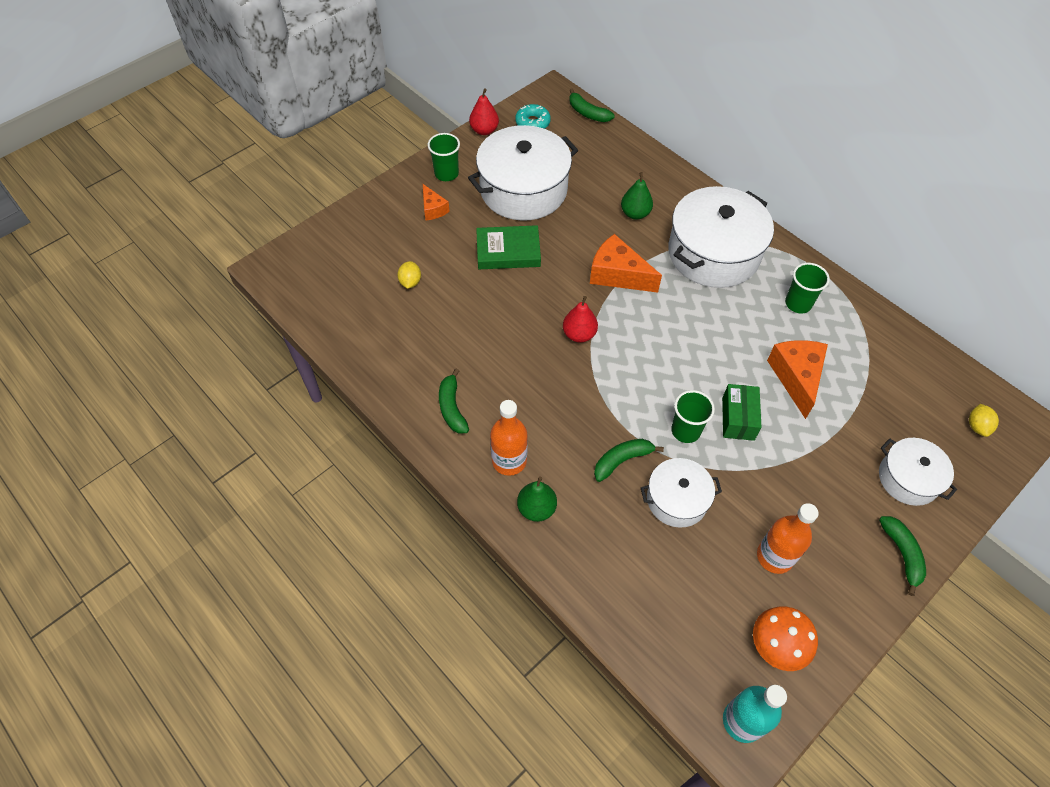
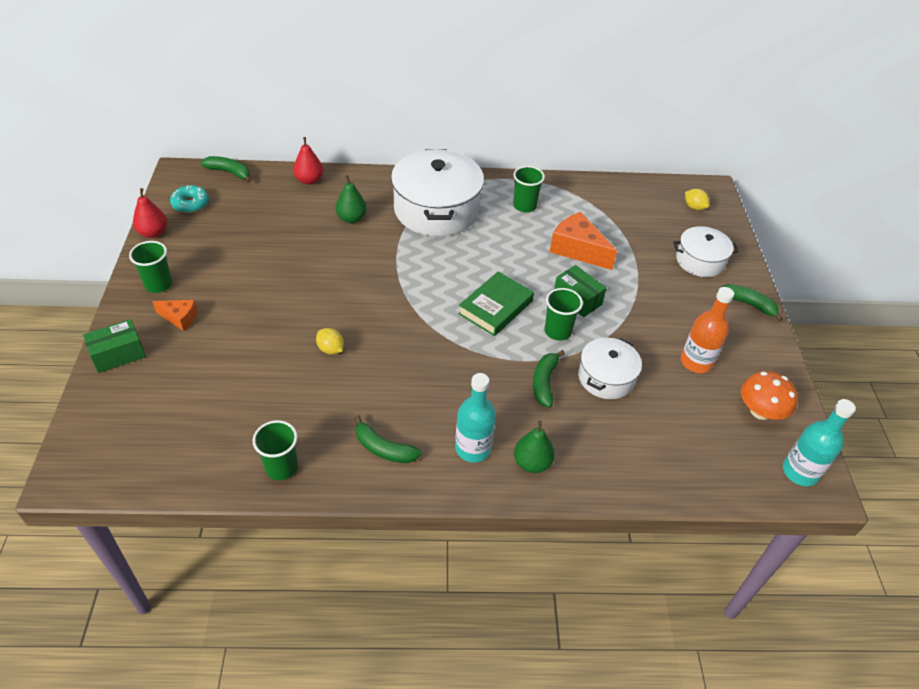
camera: 50 degrees left, 10 degrees down
yellow lemon [397,261,421,289] -> yellow lemon moved to [316,328,344,355]
white pot [468,125,578,221] -> none
green book [476,225,541,269] -> green book moved to [458,271,534,336]
orange bottle [490,400,528,476] -> turquoise bottle [455,373,496,463]
red pear [563,296,598,342] -> red pear moved to [293,137,323,185]
green banana [569,88,615,122] -> green banana turned 150 degrees counterclockwise [201,156,251,183]
orange cheese [590,234,662,293] -> none
none -> green box [83,319,146,373]
none -> green cup [253,420,298,480]

